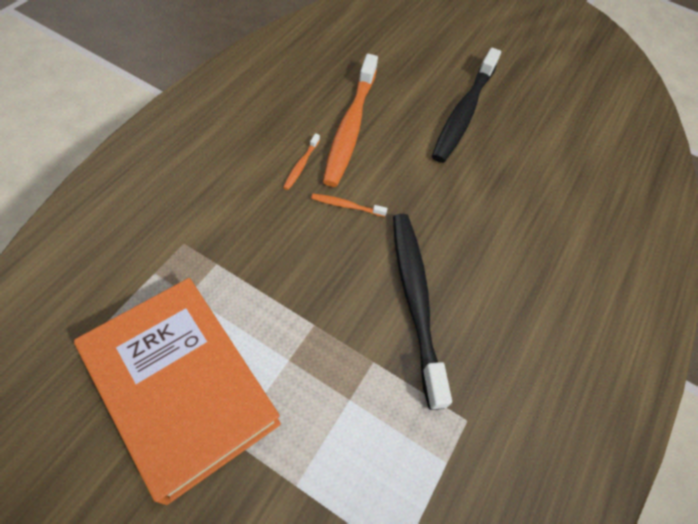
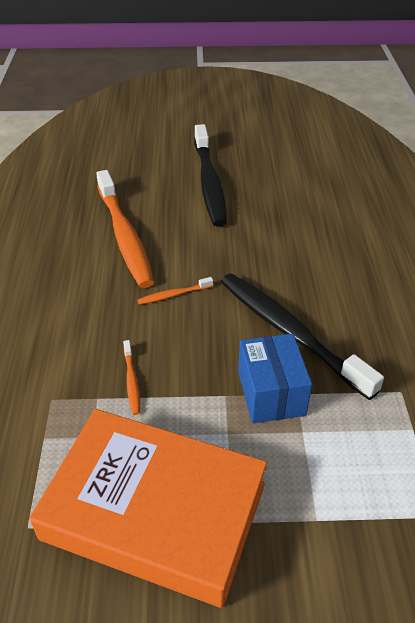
camera: 25 degrees left, 15 degrees down
orange toothbrush [283,133,320,190] -> orange toothbrush moved to [123,340,140,415]
none -> blue box [238,333,312,423]

